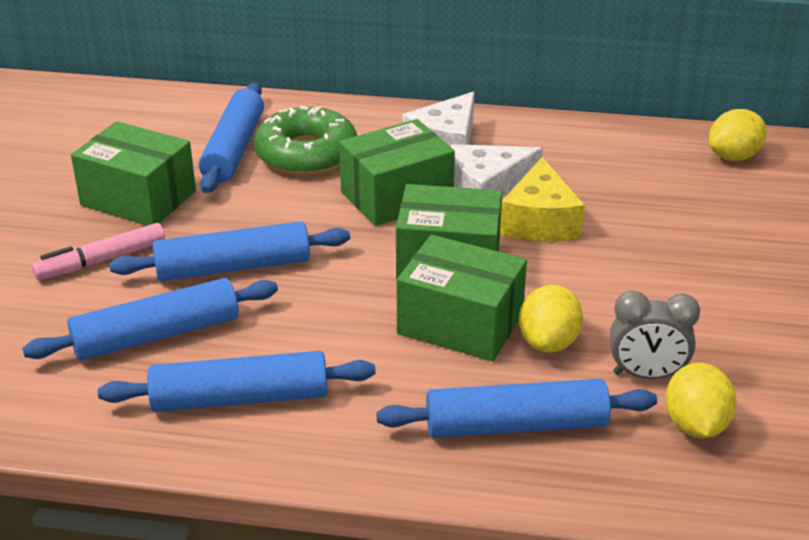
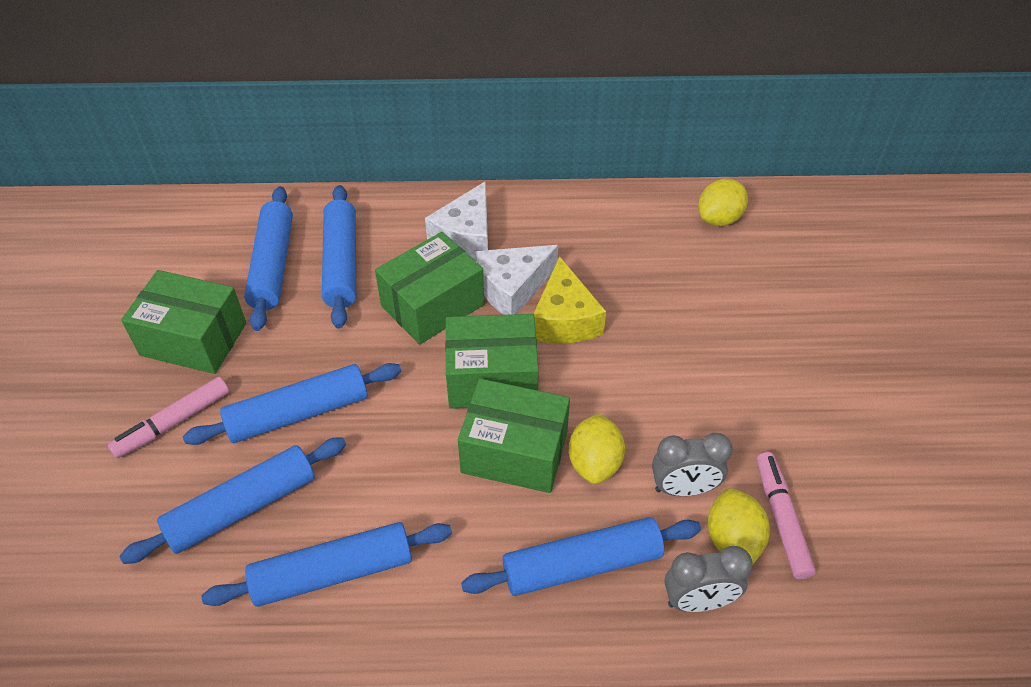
camera: 10 degrees left, 15 degrees up
green donut [254,106,357,175] -> blue rolling pin [322,185,356,329]
none -> grey clock [664,546,753,612]
none -> pink marker [757,452,816,579]

